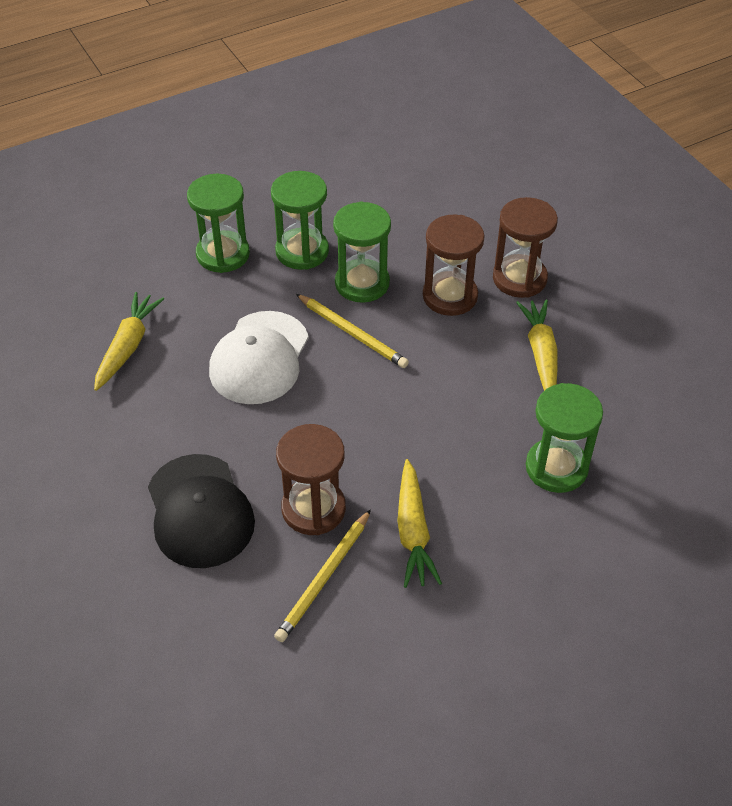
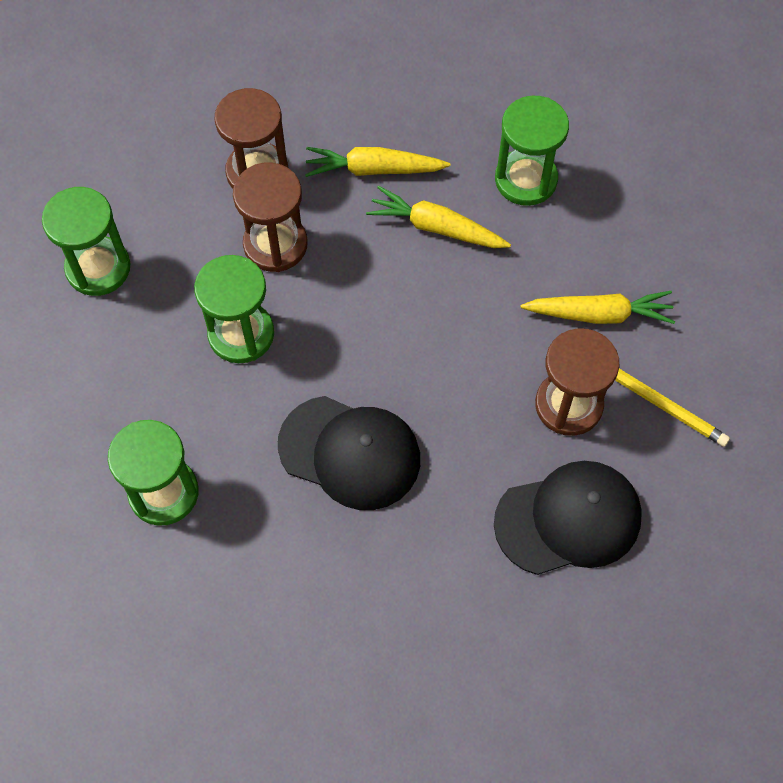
camera: 85 degrees left, 15 degrees up
yellow carrot [94,292,164,391] -> yellow carrot moved to [366,186,511,248]
white cap [209,311,309,404] -> black cap [278,396,420,510]
green hourglass [271,171,329,270] -> green hourglass moved to [42,187,130,296]
yellow pencil [296,294,409,368] -> none

